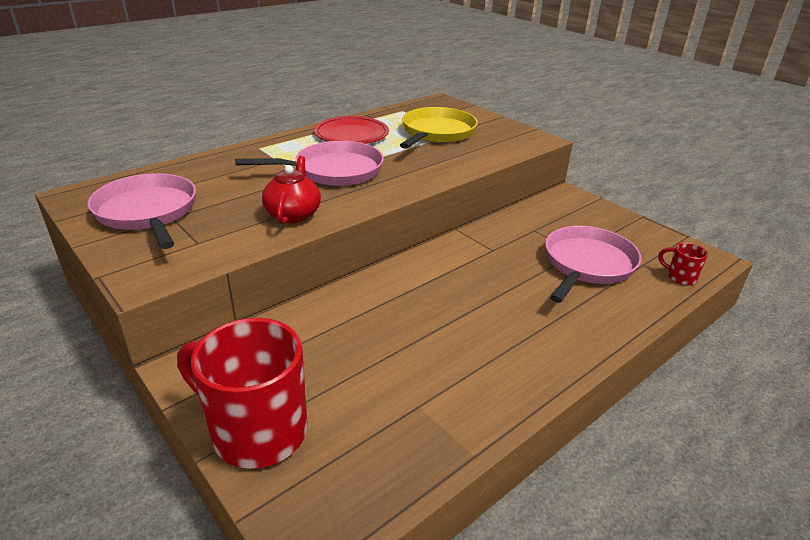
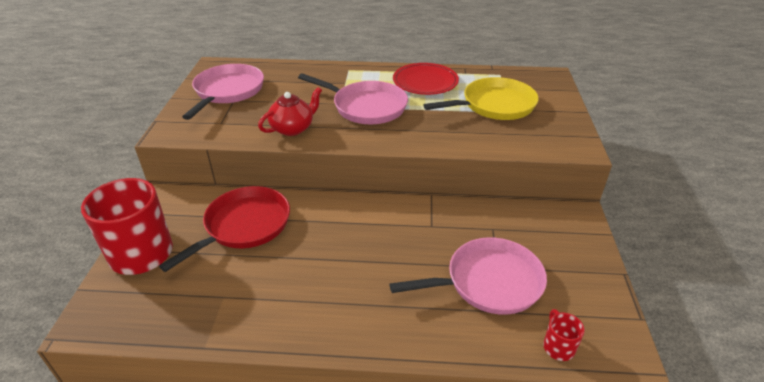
camera: 45 degrees right, 5 degrees up
none -> red pan [159,186,290,272]

